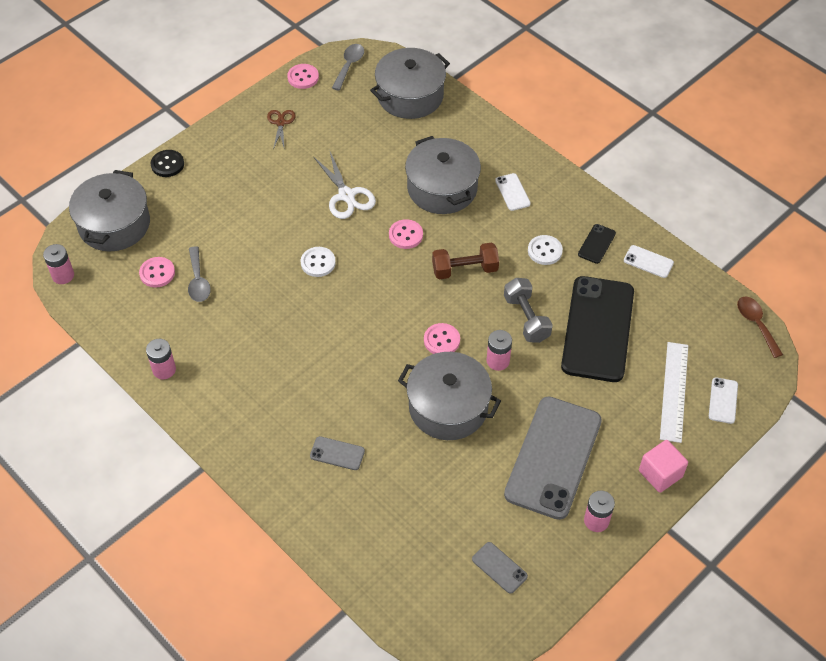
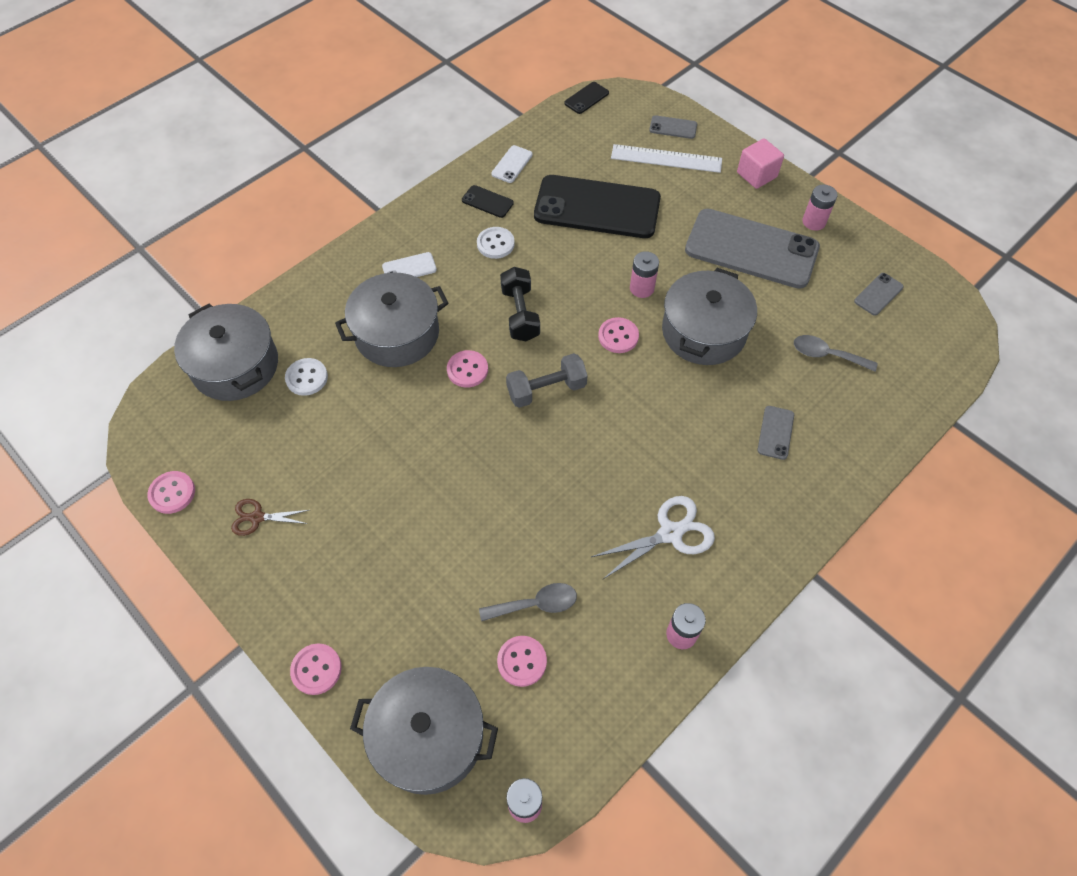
camera: 90 degrees left, 5 degrees up
black button [151,150,184,177] -> pink button [290,643,342,695]
white button [301,247,336,277] -> white button moved to [285,358,328,396]
white scissors [313,152,376,219] -> white scissors moved to [591,496,715,579]
grey spoon [332,44,364,91] -> grey spoon moved to [794,335,878,372]
brown dumbbell [432,243,499,279] -> black dumbbell [500,267,540,341]
grey dumbbell [504,278,553,343] -> grey dumbbell moved to [506,353,588,408]
white phone [709,377,738,424] -> grey phone [649,115,697,139]
brown spoon [737,297,783,358] -> black phone [564,82,609,114]

